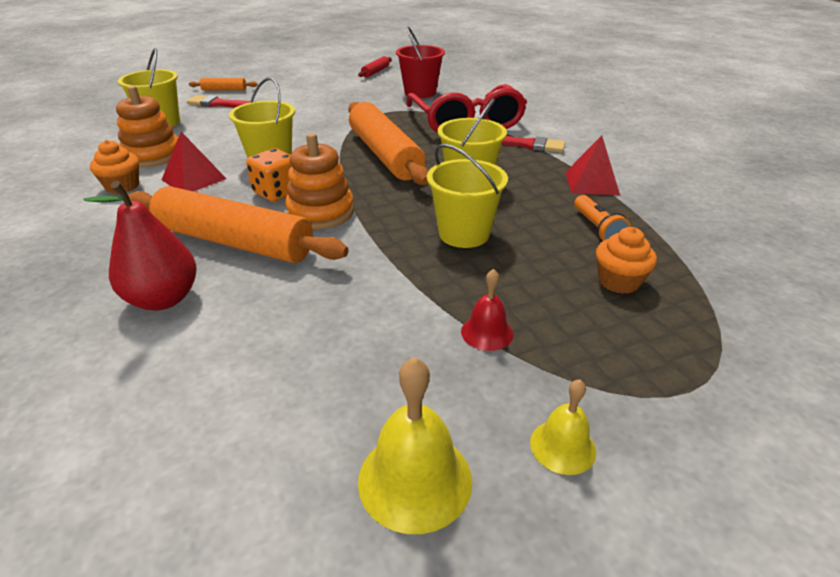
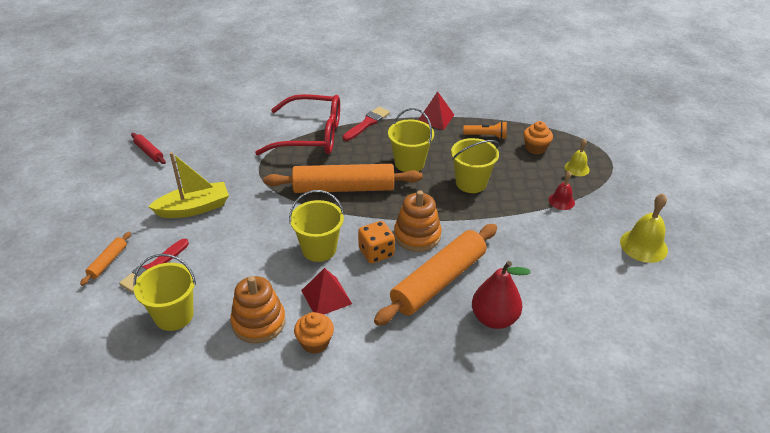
camera: 70 degrees left, 5 degrees up
red bucket [396,27,445,98] -> none
yellow bell [530,379,596,475] -> yellow bell moved to [565,139,590,176]
none -> yellow boat [149,152,229,218]

